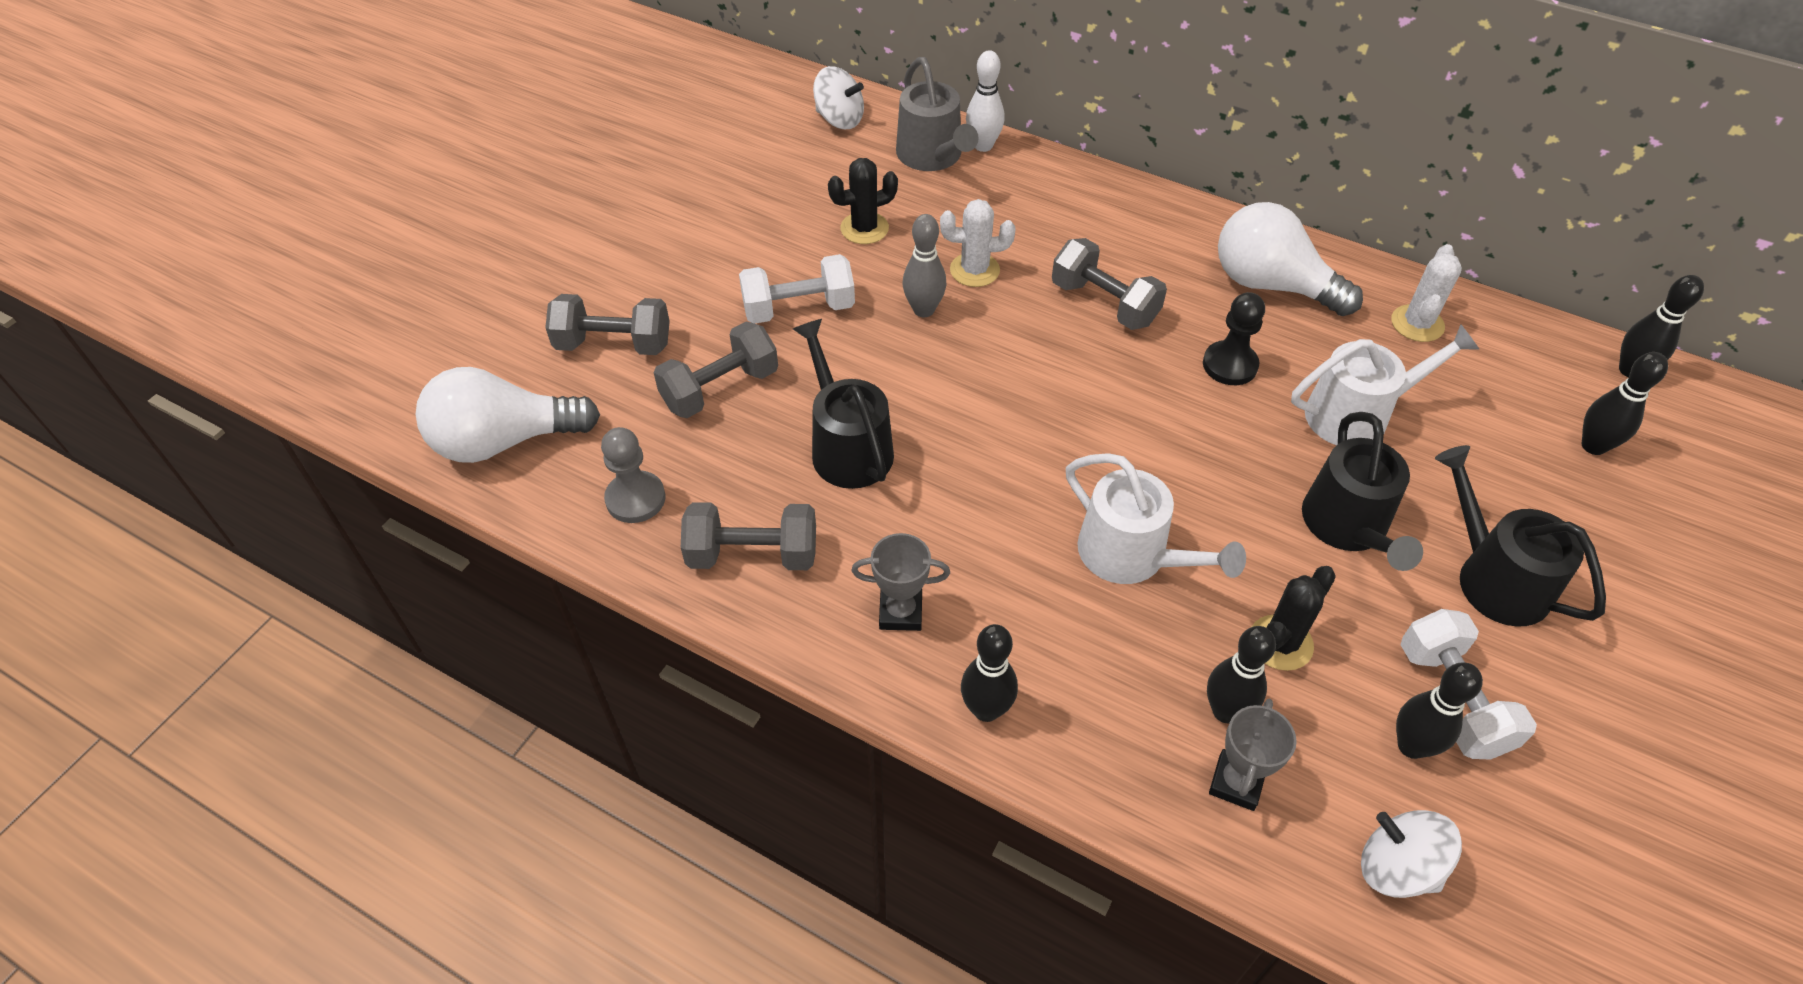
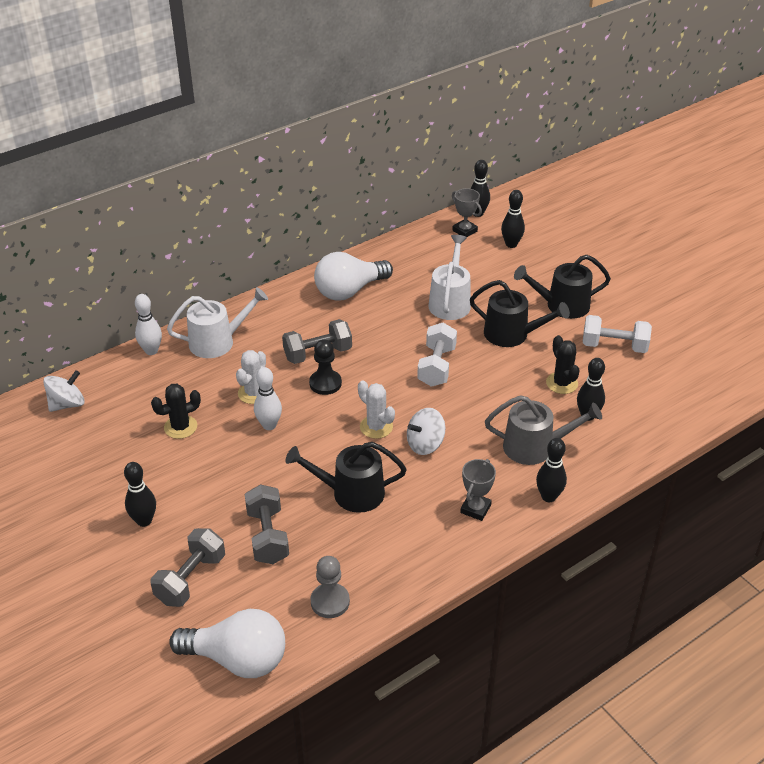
camera: 65 degrees left, 10 degrees down
white light bulb [416,367,600,463] -> white light bulb turned 90 degrees counterclockwise [169,609,285,678]
grey dumbbell [681,502,816,570] -> none
white dumbbell [739,254,855,324] -> white dumbbell moved to [417,323,457,387]
black cactus [828,158,898,244] -> black cactus turned 60 degrees clockwise [151,384,201,439]
grey watering can [896,57,979,171] -> grey watering can moved to [485,395,602,465]
grey bowling pin [902,214,947,317] -> white bowling pin [254,367,282,430]
white watering can [1066,453,1246,584] -> white watering can moved to [167,287,268,358]
black pawn [1203,292,1265,385] -> black pawn moved to [309,339,342,395]
grey trophy [1209,699,1297,811] -> grey trophy moved to [452,188,482,237]
white spinning top [1361,810,1462,898] -> white spinning top moved to [407,408,445,455]
white cactus [1391,244,1462,342] -> white cactus moved to [358,380,395,439]
black bowling pin [1396,662,1483,759] -> black bowling pin moved to [124,462,156,527]

